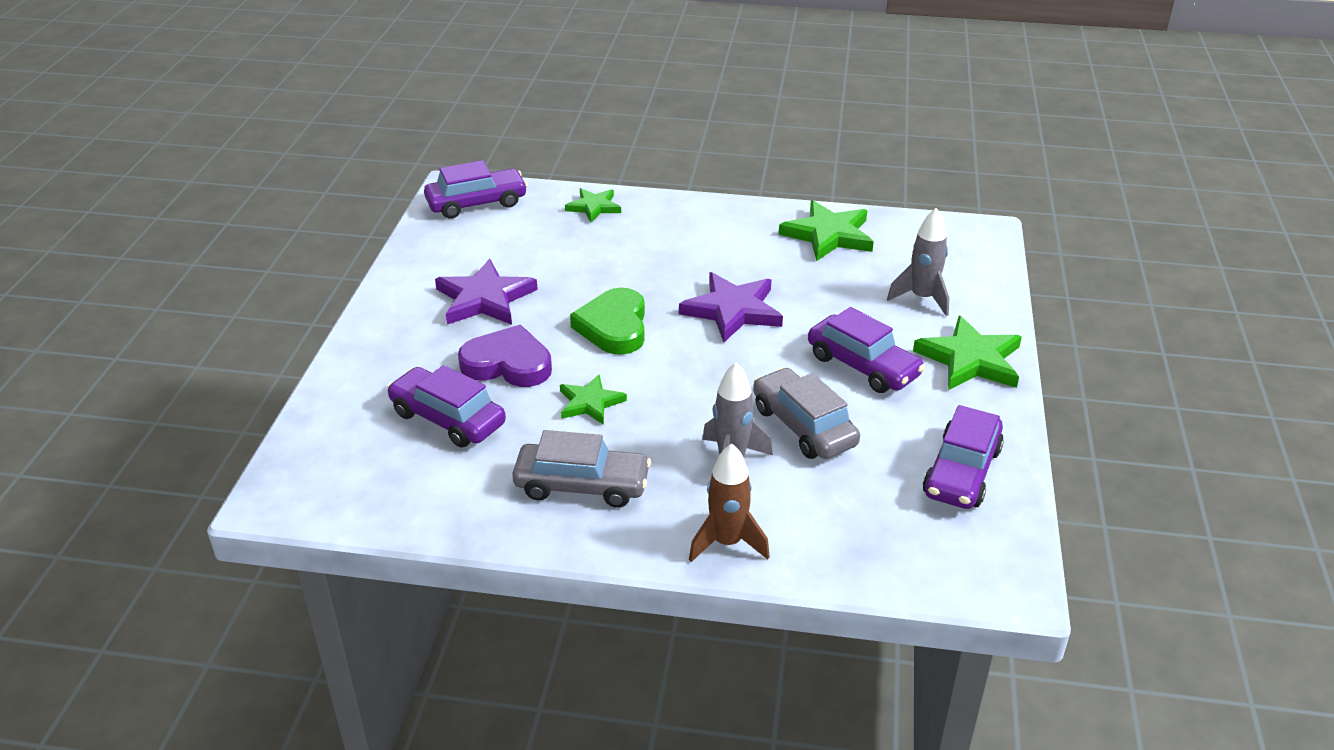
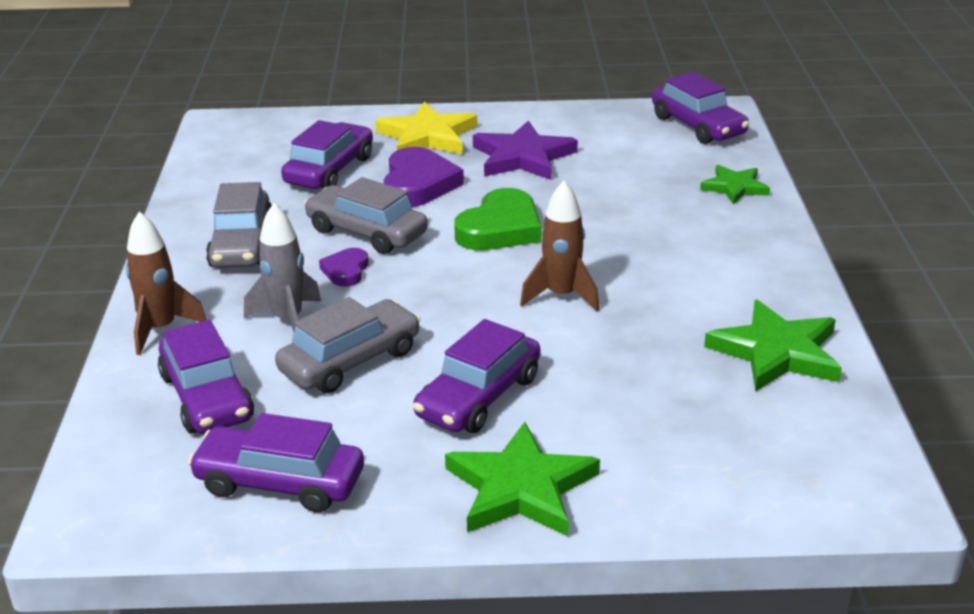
camera: 80 degrees right, 5 degrees down
green star [560,374,627,425] -> grey car [304,177,428,254]
green heart [570,288,645,355] -> green heart turned 135 degrees clockwise [454,188,542,250]
purple star [679,272,783,342] -> brown rocket [520,180,599,312]
grey rocket [887,208,949,316] -> none
none -> purple car [158,320,254,434]
none -> purple heart [319,248,369,287]
none -> yellow star [375,101,478,154]

